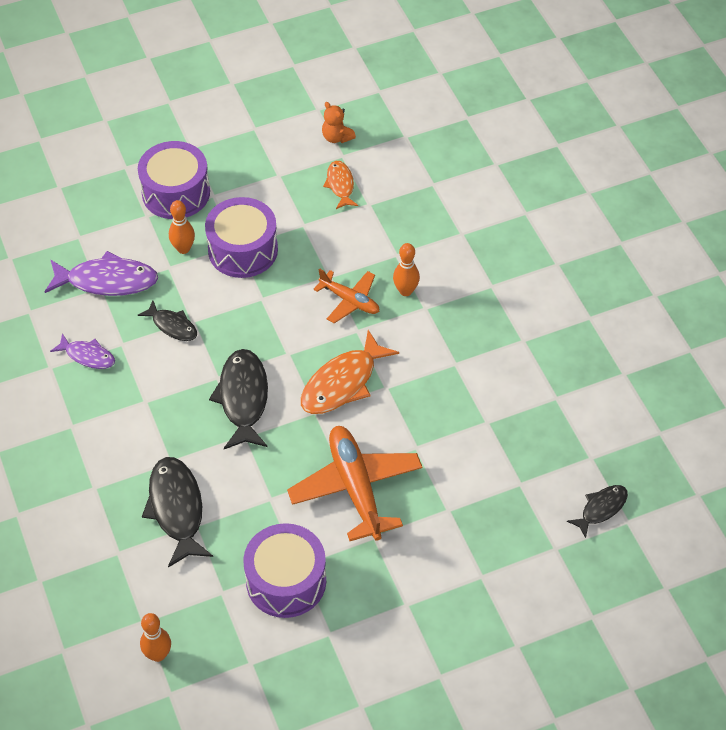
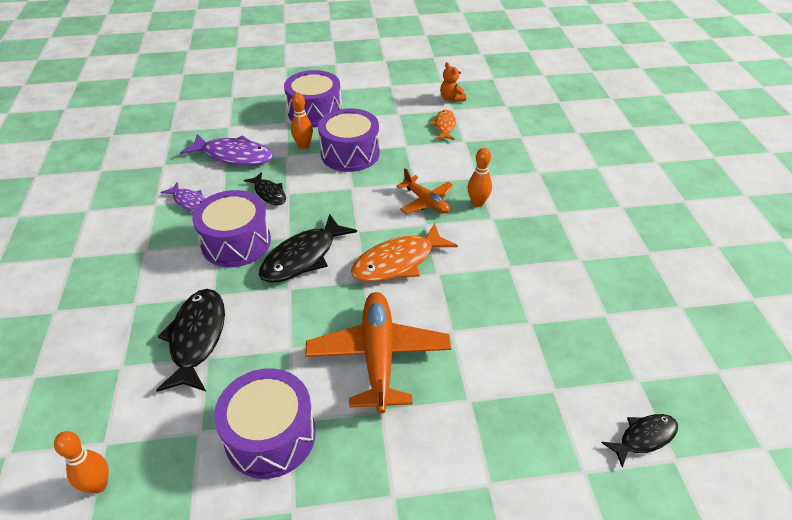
camera: 15 degrees right, 10 degrees down
black fish [209,349,268,449] -> black fish turned 150 degrees counterclockwise [259,213,357,283]
none -> purple drum [192,190,271,267]

